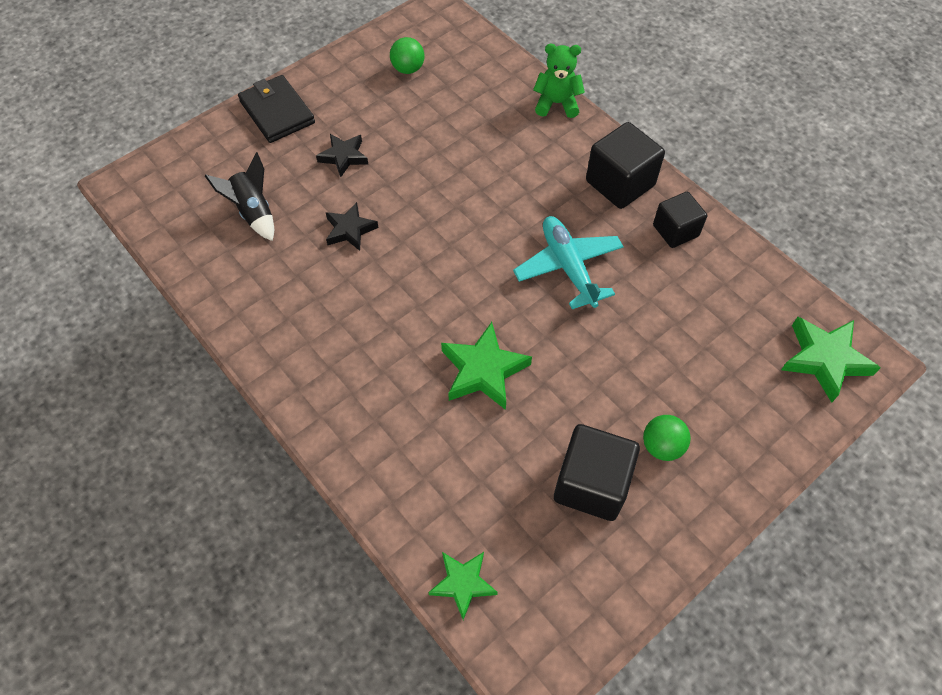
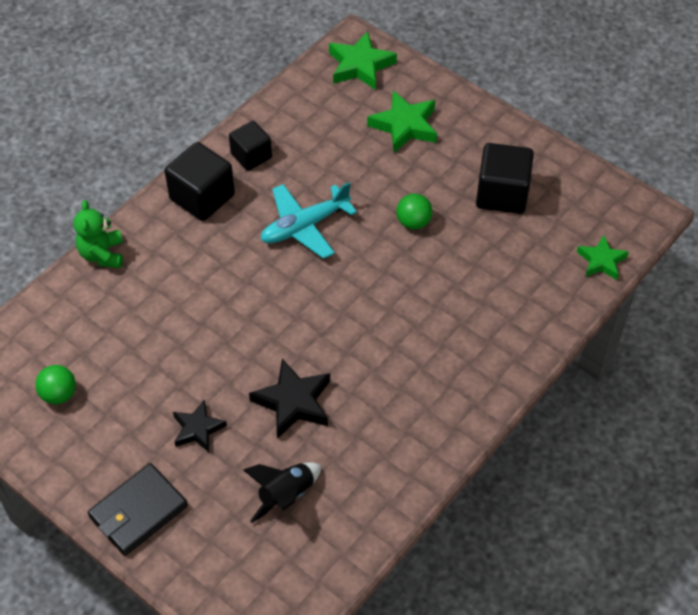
camera: 100 degrees left, 5 degrees down
black star [326,202,379,251] -> black star [249,359,330,439], size x1.54
green star [441,322,532,410] -> green star moved to [367,91,437,153]
green ball [643,415,691,461] -> green ball moved to [396,194,433,229]

